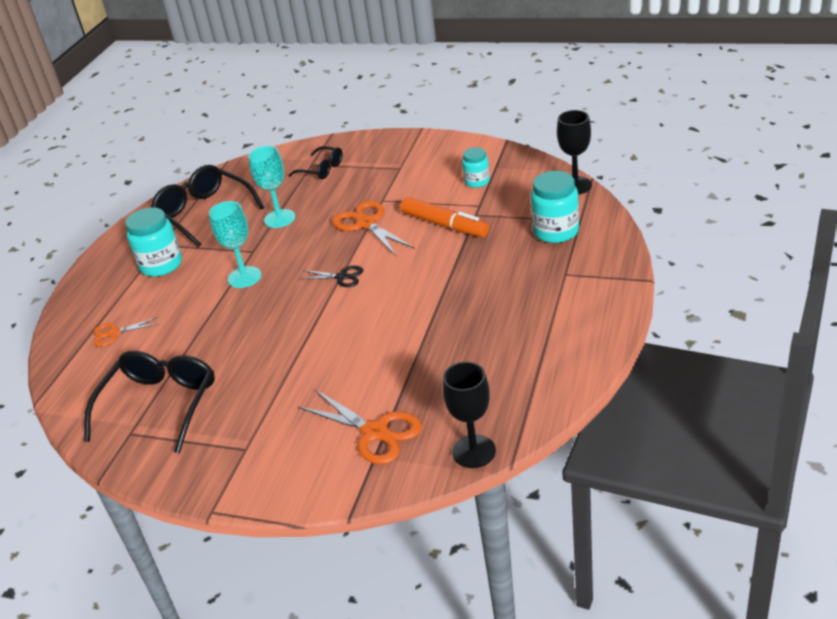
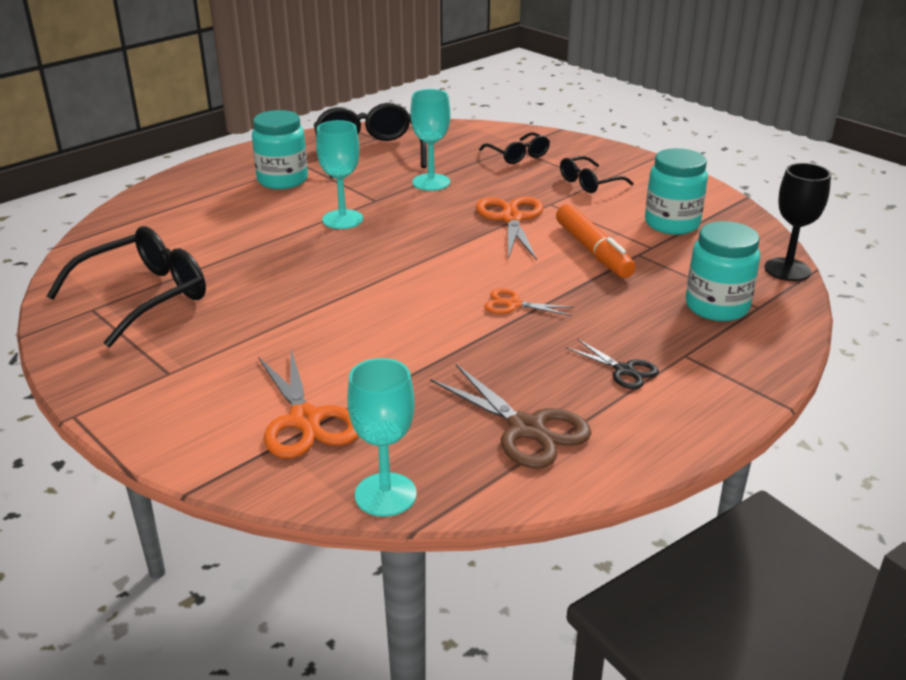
camera: 25 degrees right, 5 degrees down
orange scissors [94,317,159,346] -> orange scissors moved to [484,288,574,316]
black scissors [300,266,363,287] -> black scissors moved to [566,339,659,389]
black goblet [443,362,496,468] -> turquoise goblet [347,358,417,517]
turquoise jar [462,147,490,188] -> turquoise jar [645,148,708,235], size x1.63
none -> brown scissors [430,364,591,469]
none -> black glasses [560,156,634,193]

